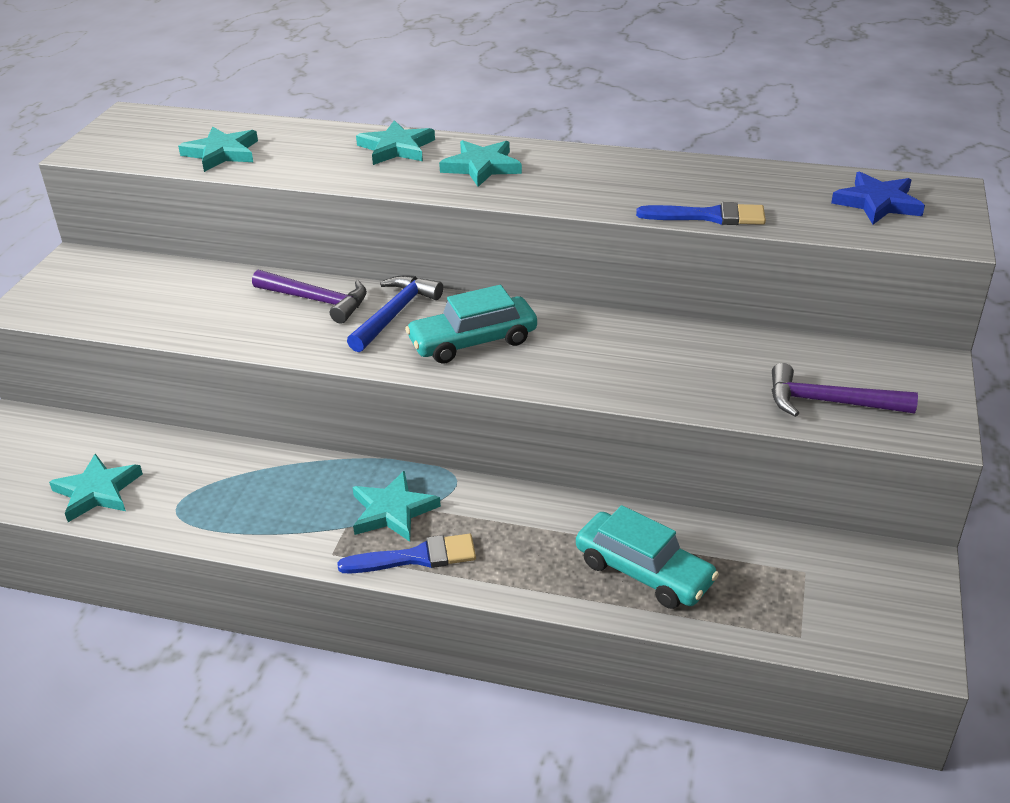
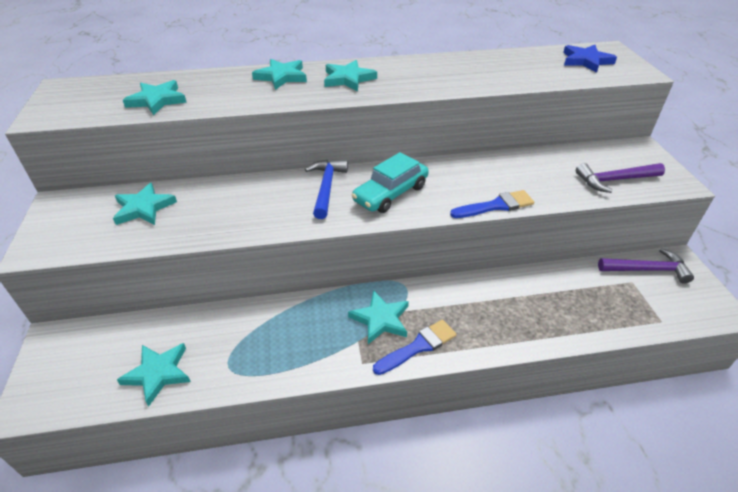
camera: 25 degrees left, 5 degrees up
purple hammer [252,270,367,324] -> purple hammer moved to [598,248,694,284]
turquoise car [576,505,719,609] -> none
blue brush [636,202,766,225] -> blue brush moved to [450,190,534,218]
none -> turquoise star [113,183,177,225]

